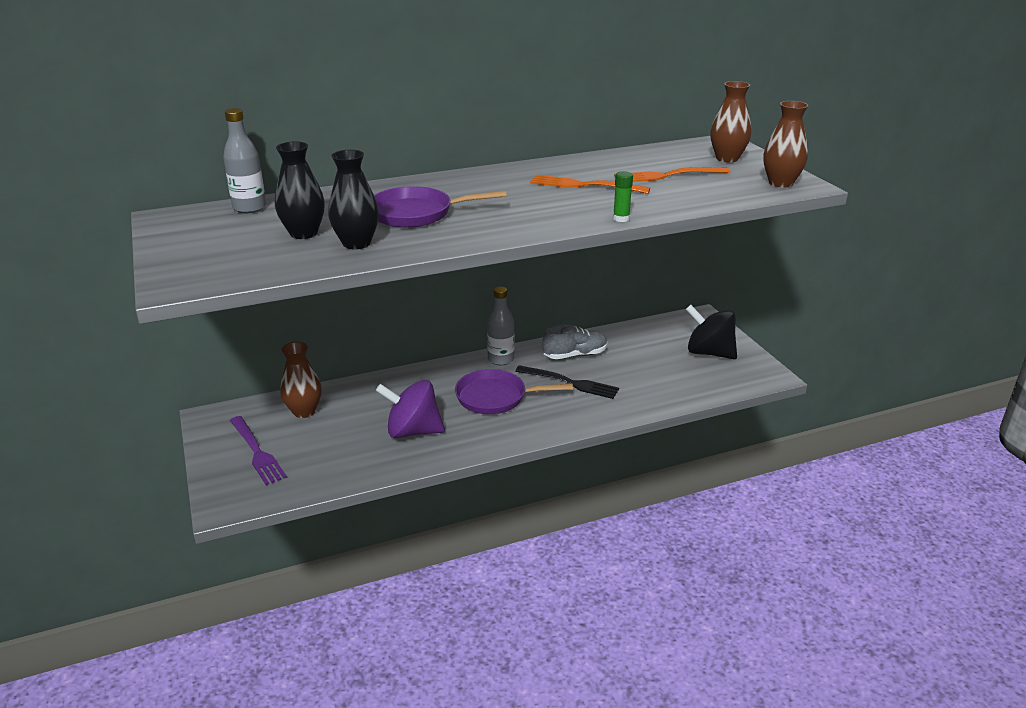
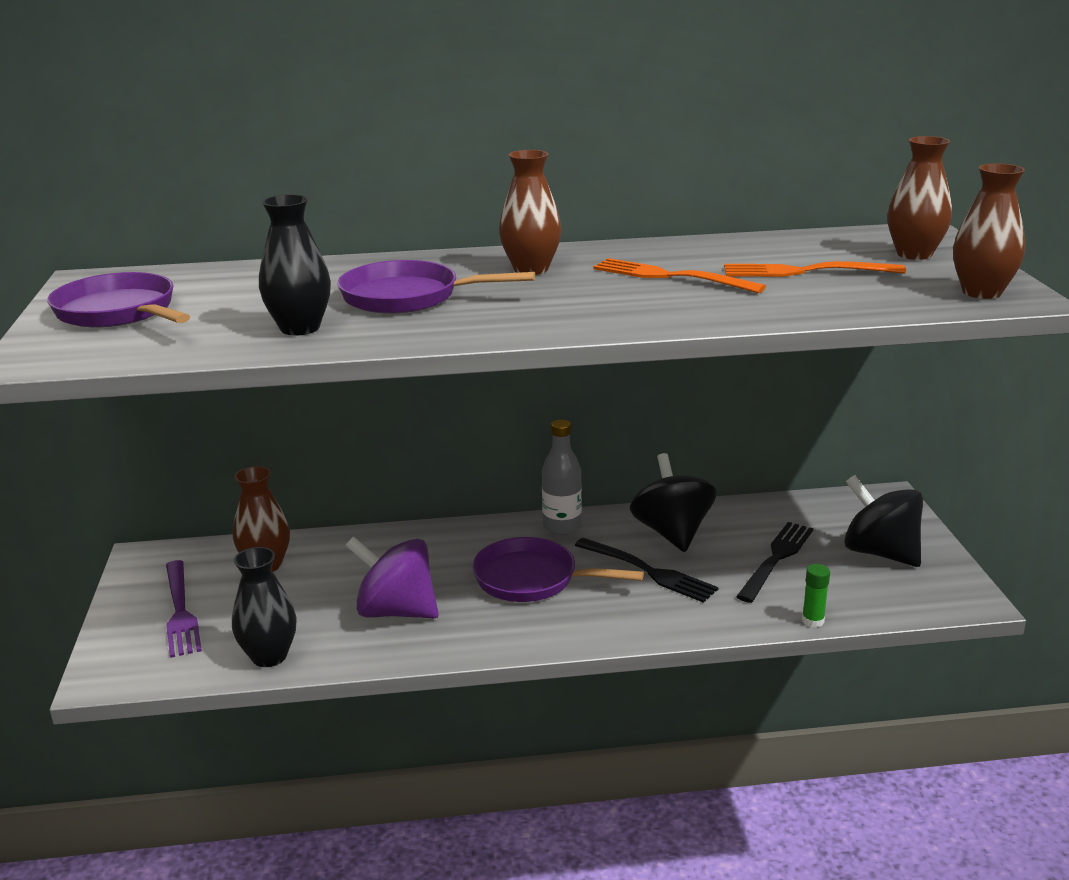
camera: 15 degrees right, 5 degrees down
grey bottle [223,108,266,213] -> none
black vase [275,141,325,239] -> black vase moved to [232,547,297,667]
grey shoe [542,324,607,359] -> black spinning top [630,453,716,552]
green glue stick [613,171,633,222] -> green glue stick moved to [802,564,830,628]
none -> purple pan [47,272,190,328]
none -> brown vase [499,150,561,275]
none -> black fork [736,522,813,603]

